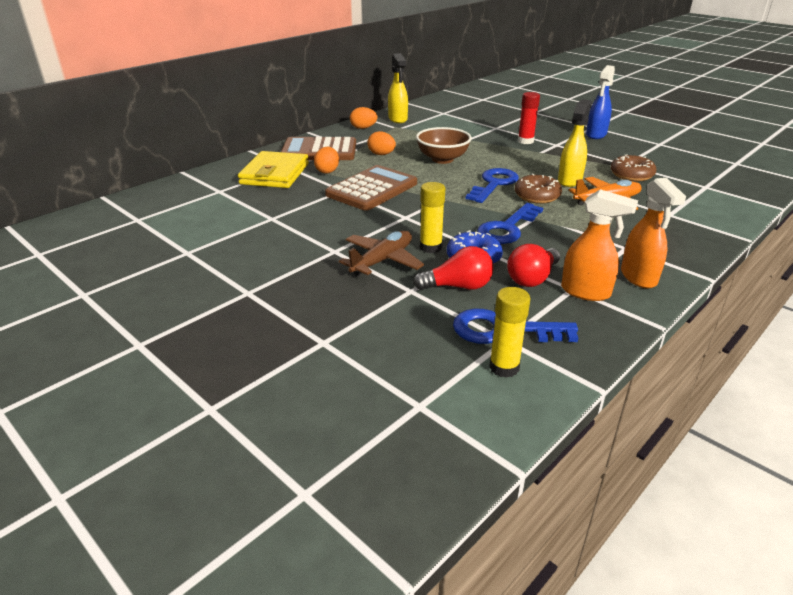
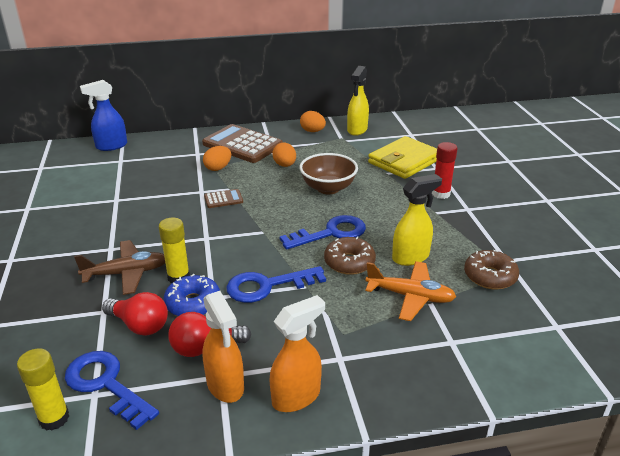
camera: 35 degrees right, 0 degrees up
yellow wallet [238,151,309,188] -> yellow wallet moved to [368,136,437,179]
brown calculator [325,165,417,211] -> brown calculator [204,189,243,208], size x0.45
blue spray bottle [586,65,615,139] -> blue spray bottle moved to [80,80,127,151]
orange spray bottle [621,178,686,288] -> orange spray bottle turned 150 degrees counterclockwise [269,295,325,412]

